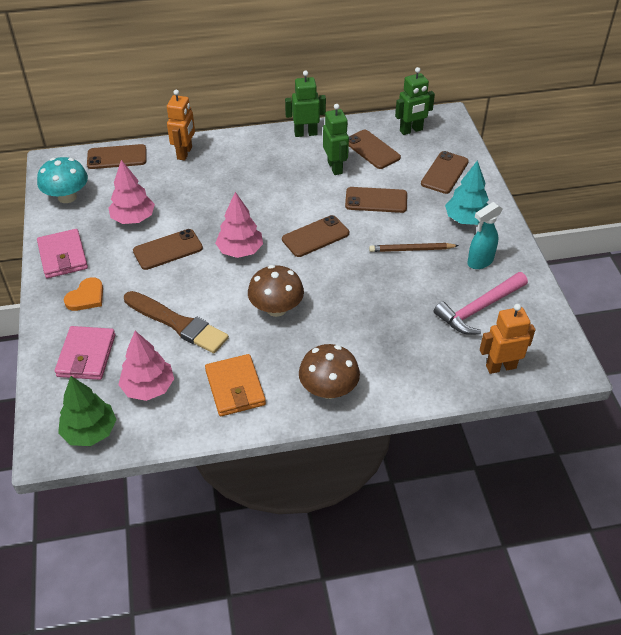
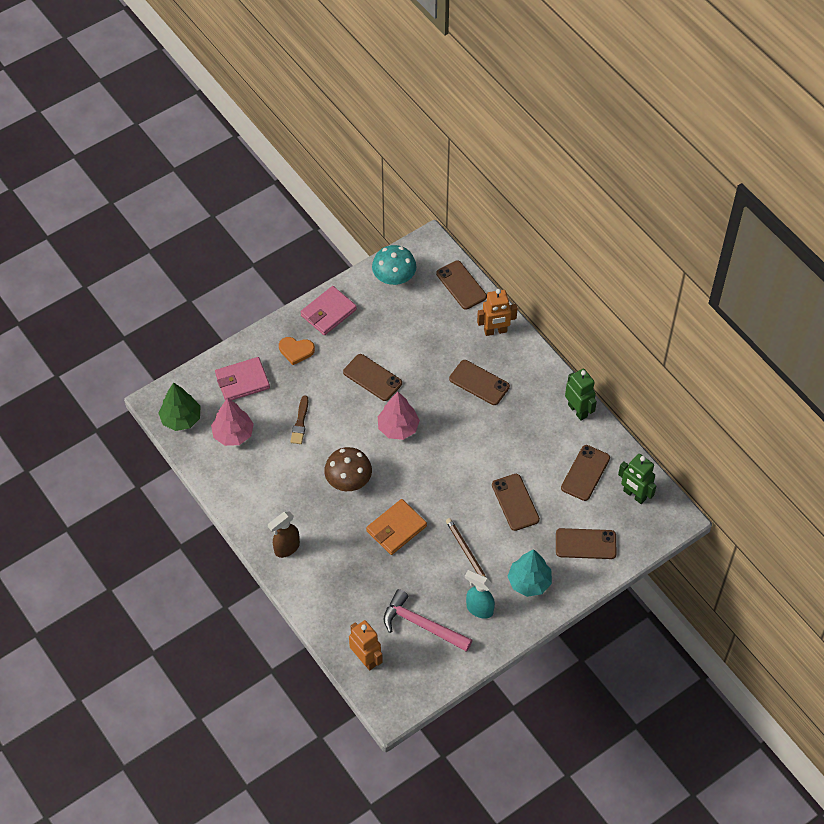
camera: 65 degrees right, 10 degrees up
pink tree [108,160,155,224] -> none
brown brush [124,291,229,353] -> brown brush [290,395,309,444], size x0.55
orange wallet [205,354,266,416] -> orange wallet moved to [366,499,427,555]
brown phone [282,215,349,257] -> brown phone moved to [449,360,510,405]
brown mushroom [299,344,360,399] -> brown spray bottle [268,511,300,558]
green robot [323,104,349,175] -> none

